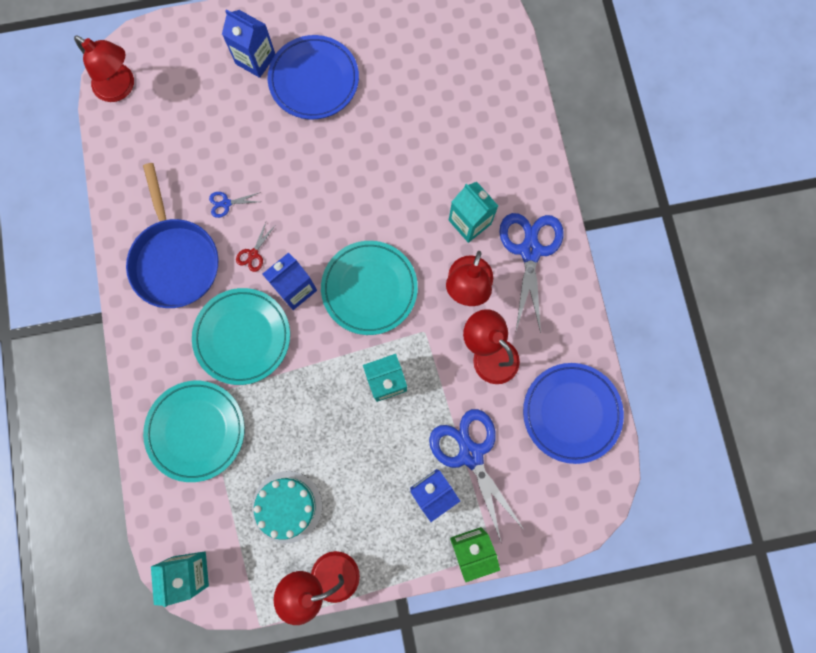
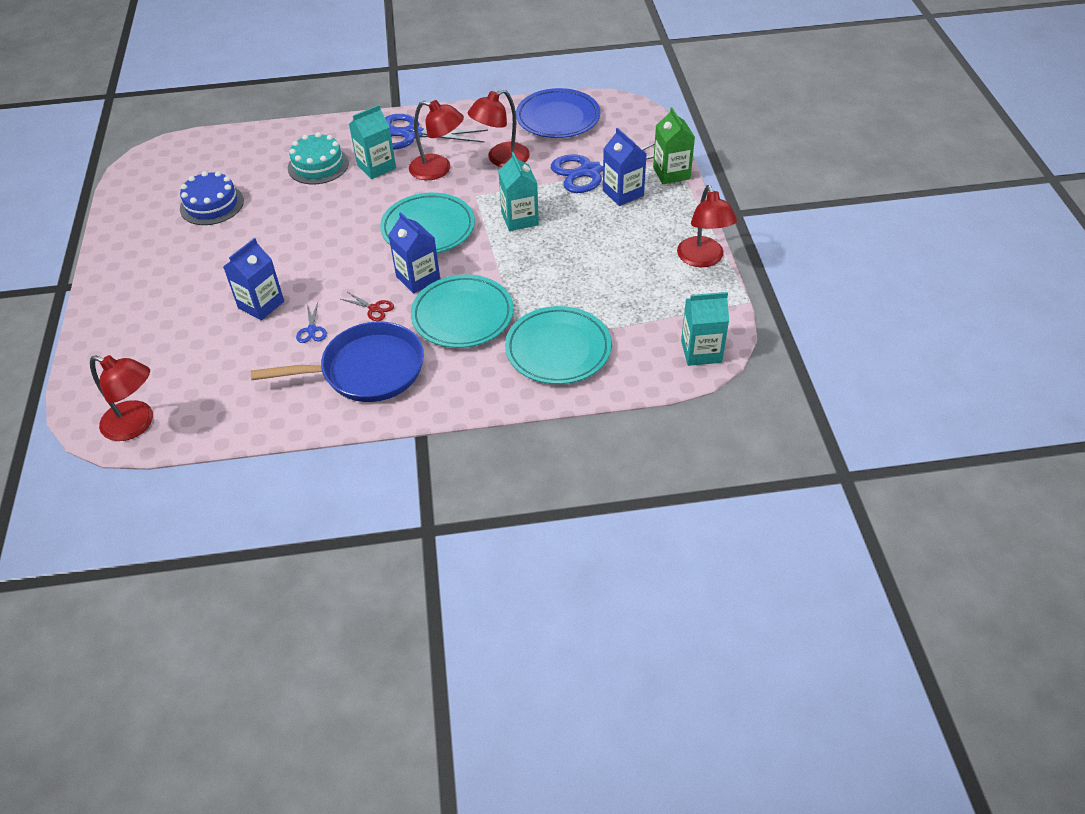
camera: 85 degrees left, 30 degrees down
red lamp [74,36,134,102] -> red lamp turned 75 degrees clockwise [90,355,153,441]
blue carton [222,9,275,78] -> blue carton moved to [223,238,284,320]
turquoise cake [252,471,322,543] -> turquoise cake moved to [288,132,349,184]
blue plate [268,35,359,119] -> none
none -> blue cake [180,171,244,225]

